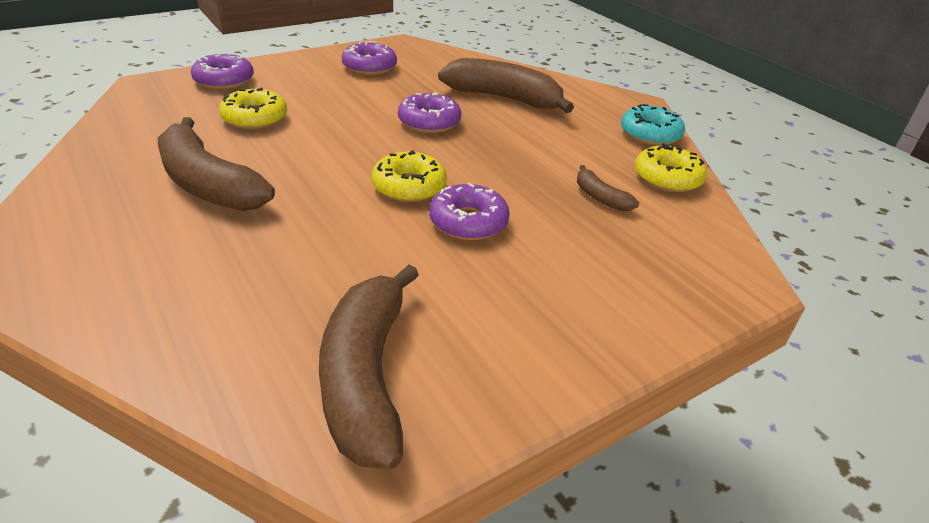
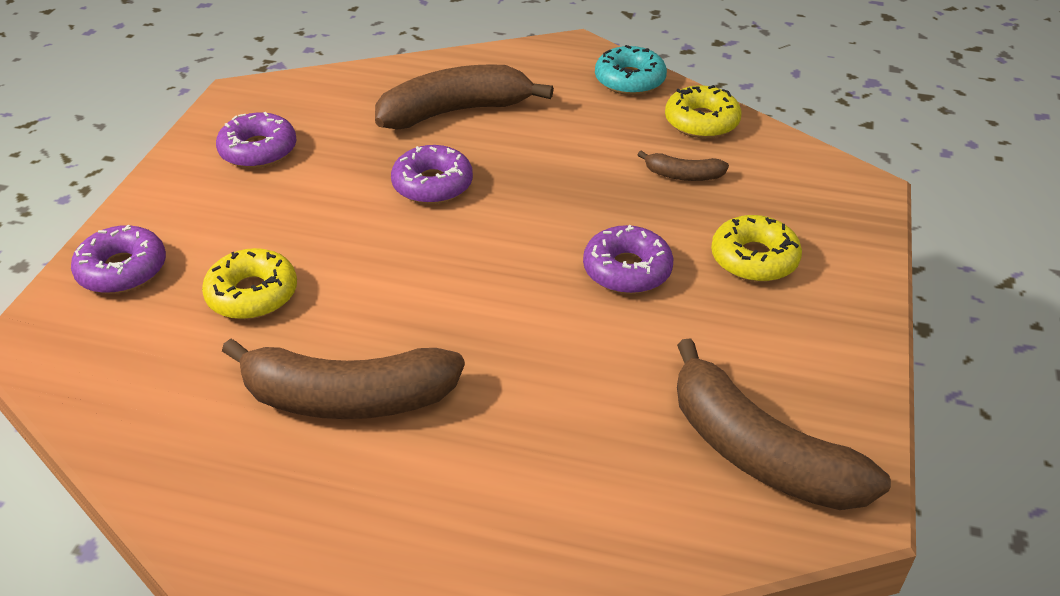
camera: 40 degrees left, 5 degrees up
yellow donut [371,150,447,202] -> yellow donut moved to [711,215,802,282]

